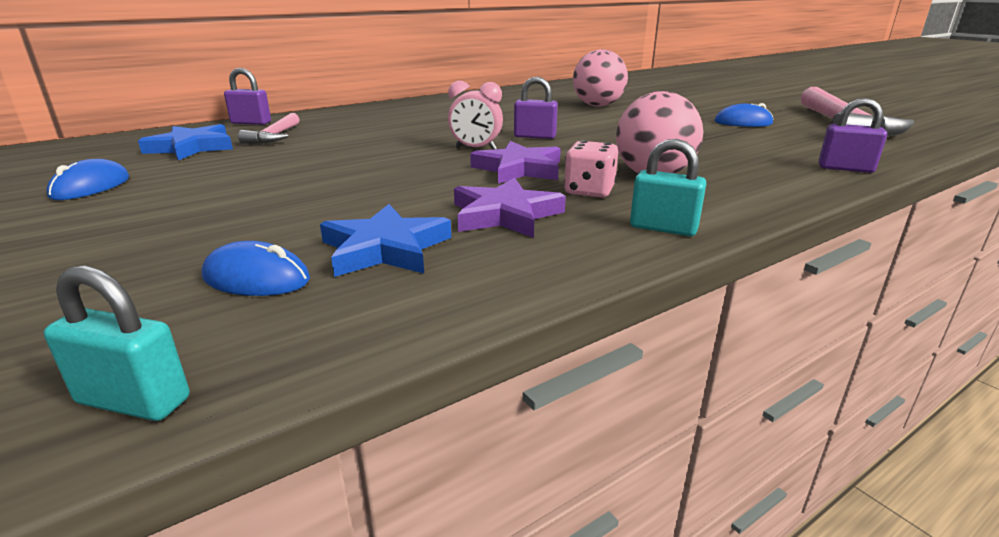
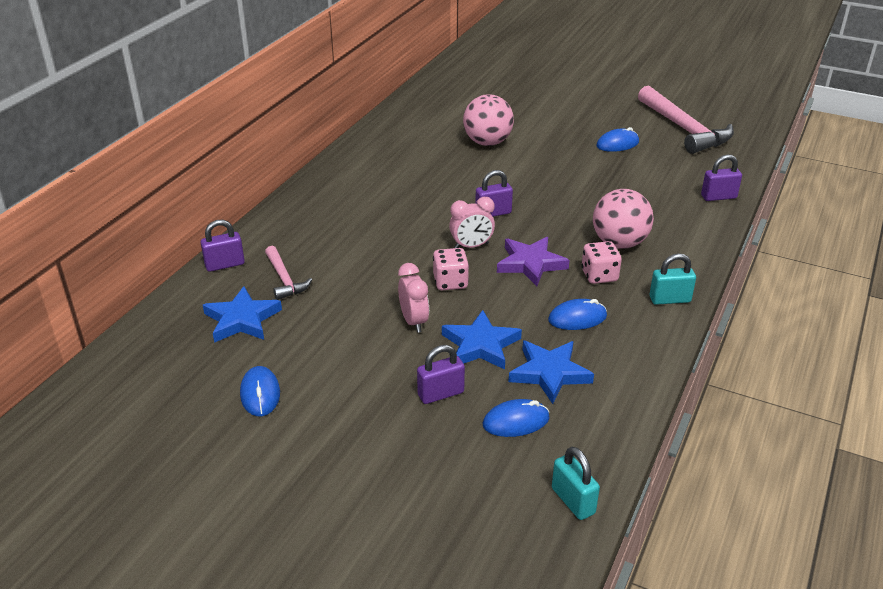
camera: 30 degrees left, 10 degrees up
turquoise padlock [44,265,190,421] -> turquoise padlock turned 75 degrees clockwise [552,447,600,520]
purple star [454,178,566,238] -> blue mouse [548,299,607,330]
none -> pink clock [398,263,429,333]
none -> purple padlock [417,345,465,404]
none -> pink dice [433,248,469,290]
none -> blue star [442,310,522,369]

